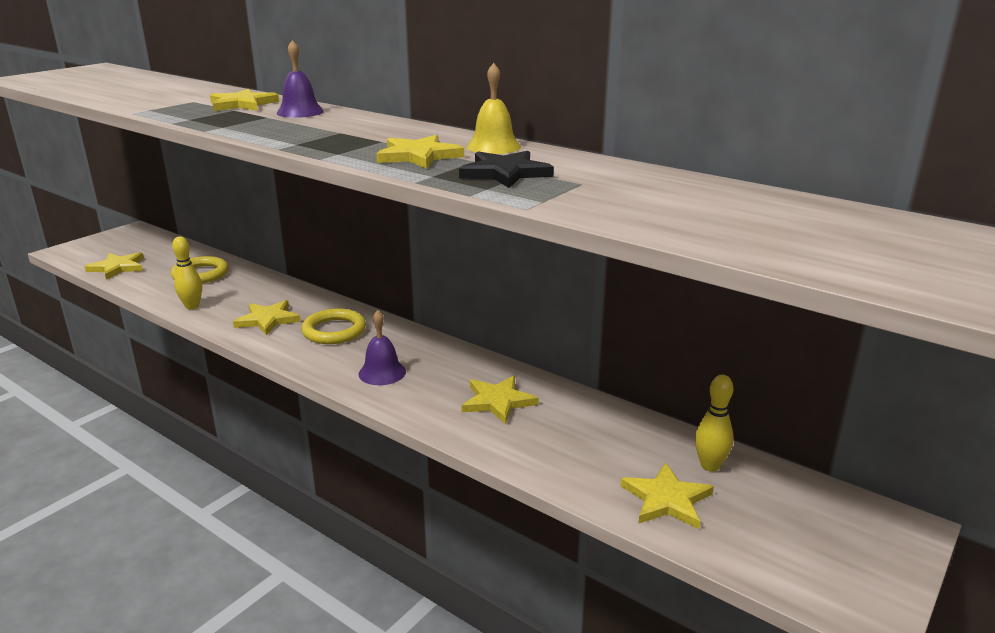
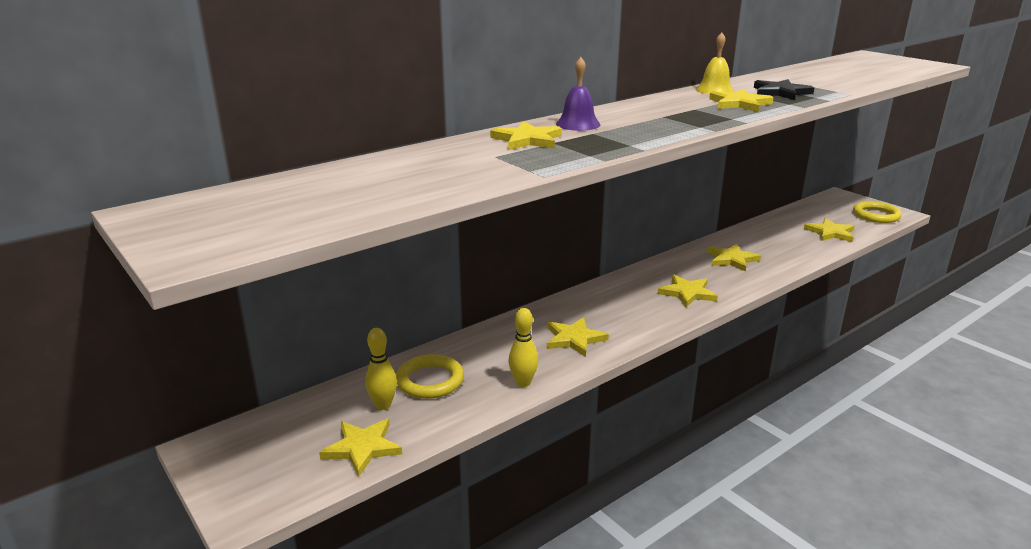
camera: 75 degrees left, 0 degrees up
yellow ring [301,308,366,344] -> yellow ring moved to [853,201,902,223]
purple bell [358,310,406,385] -> yellow star [658,275,718,308]
yellow bowling pin [695,375,734,472] -> yellow bowling pin moved to [365,328,397,410]

